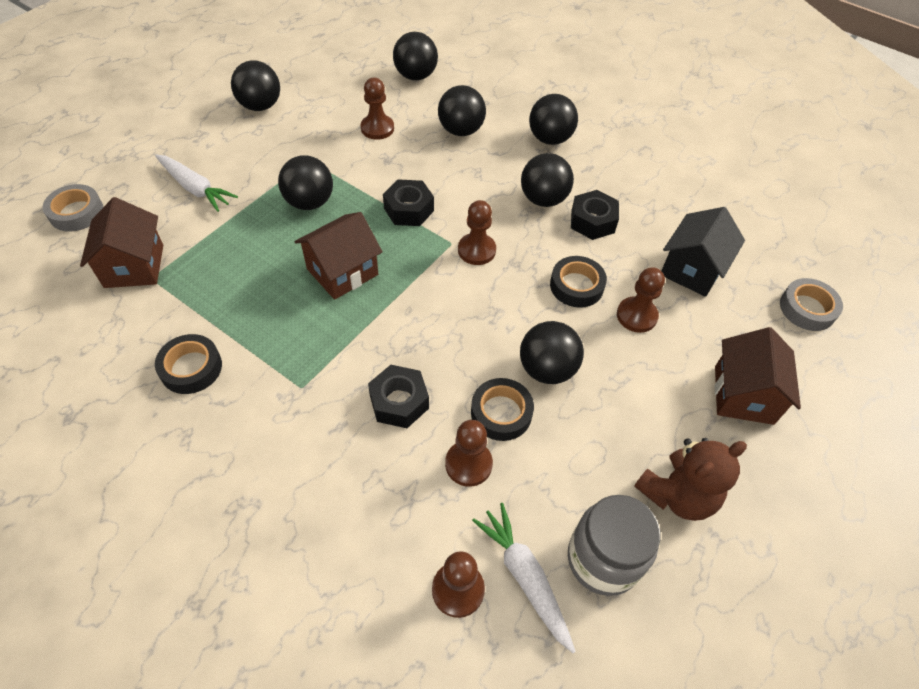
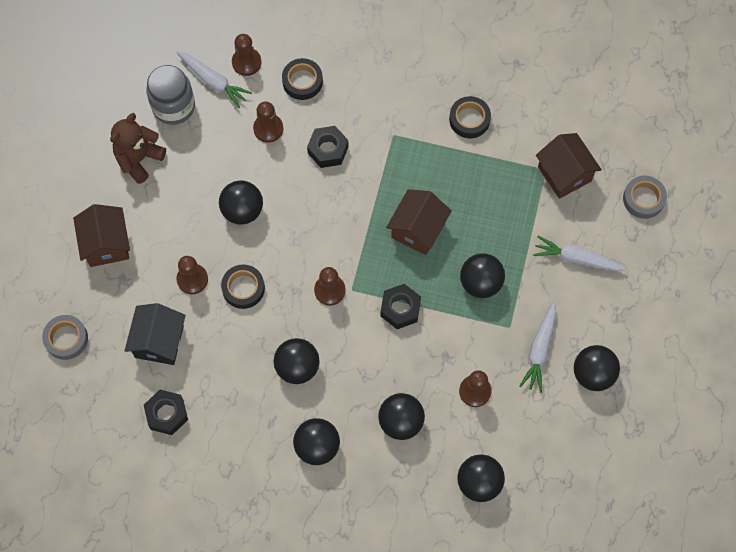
camera: 160 degrees right, 15 degrees up
black tape [471,378,534,441] -> black tape moved to [282,58,323,100]
black nut [571,190,619,240] -> black nut moved to [144,390,188,435]
none -> white carrot [519,302,556,393]

